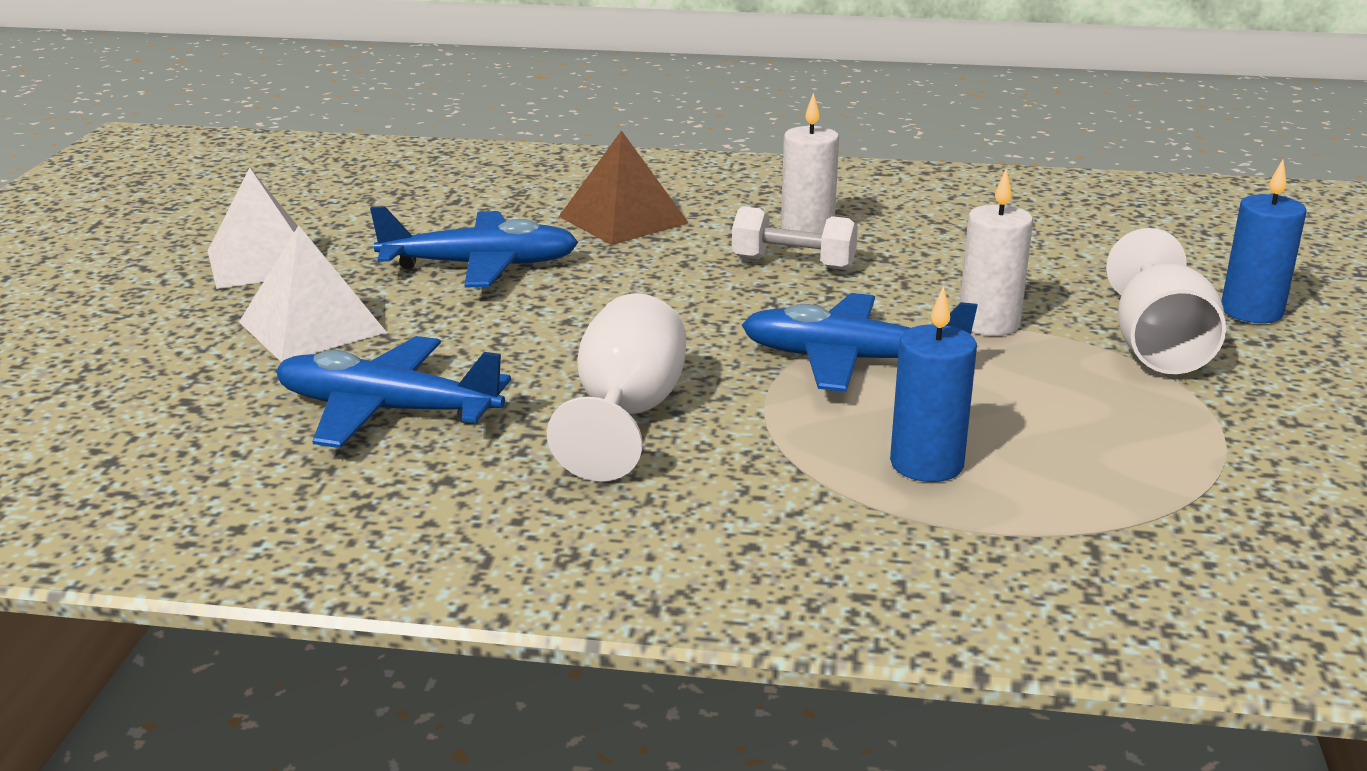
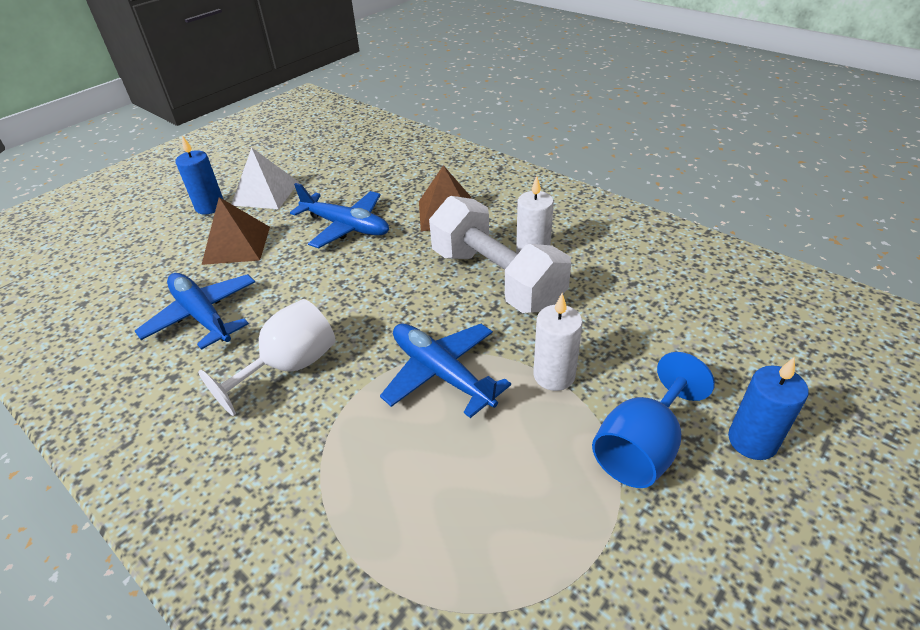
camera: 35 degrees right, 15 degrees up
white pyramid [239,225,387,362] -> brown pyramid [202,197,270,265]
white dumbbell [732,206,858,270] -> white dumbbell [429,196,571,313], size x1.97
blue candle [890,286,977,482] -> blue candle moved to [175,136,224,214]
white goblet [1106,228,1226,374] -> blue goblet [592,352,715,488]

